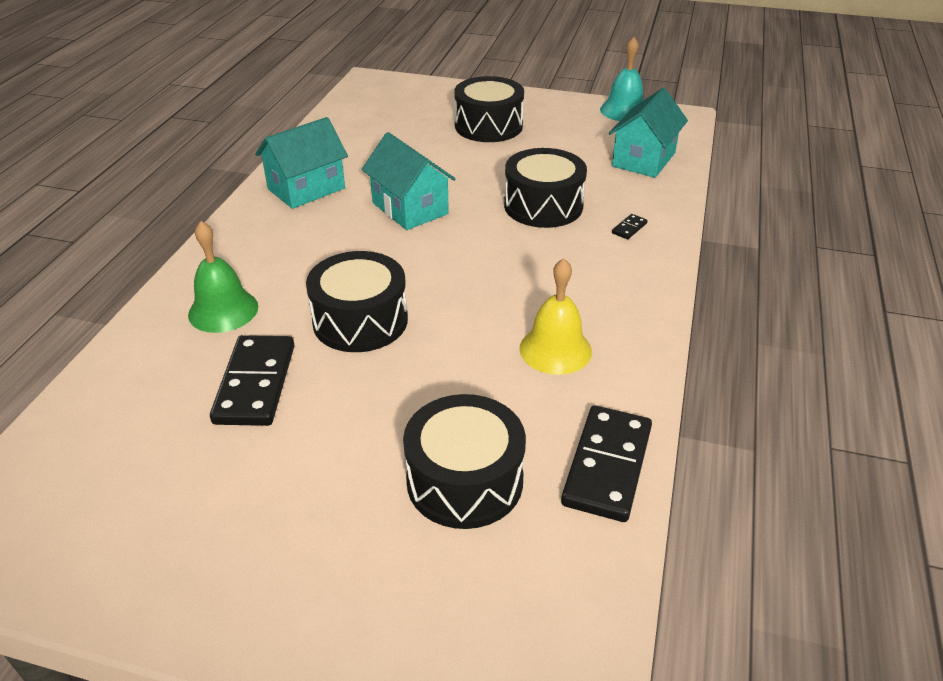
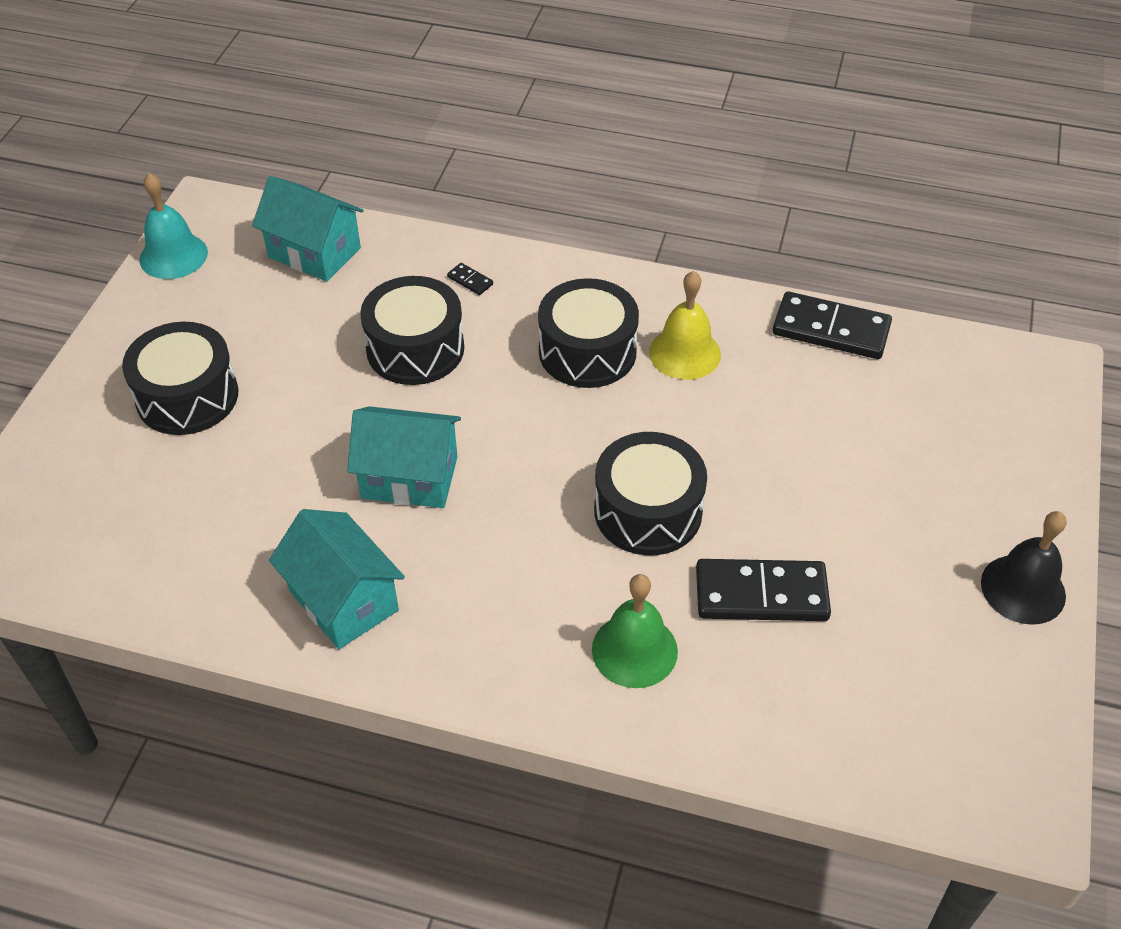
camera: 90 degrees left, 10 degrees up
turquoise house [362,132,456,230] -> turquoise house turned 45 degrees clockwise [347,406,461,508]
black drum [403,394,526,529] -> black drum moved to [538,278,639,388]
none -> black bell [981,511,1067,625]

